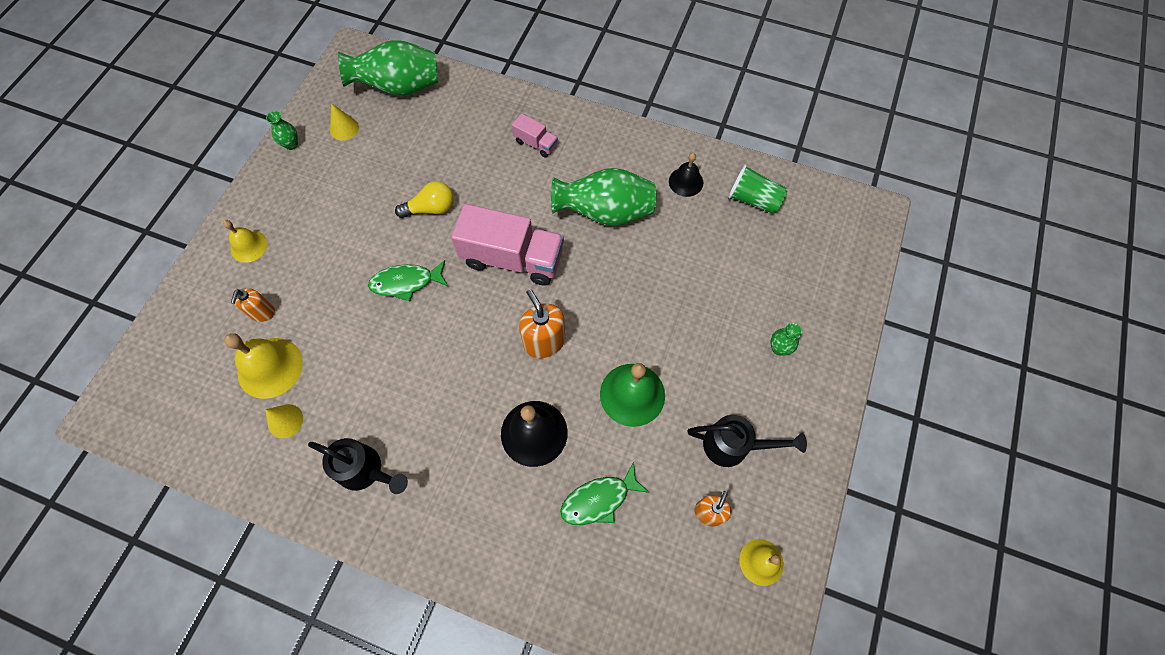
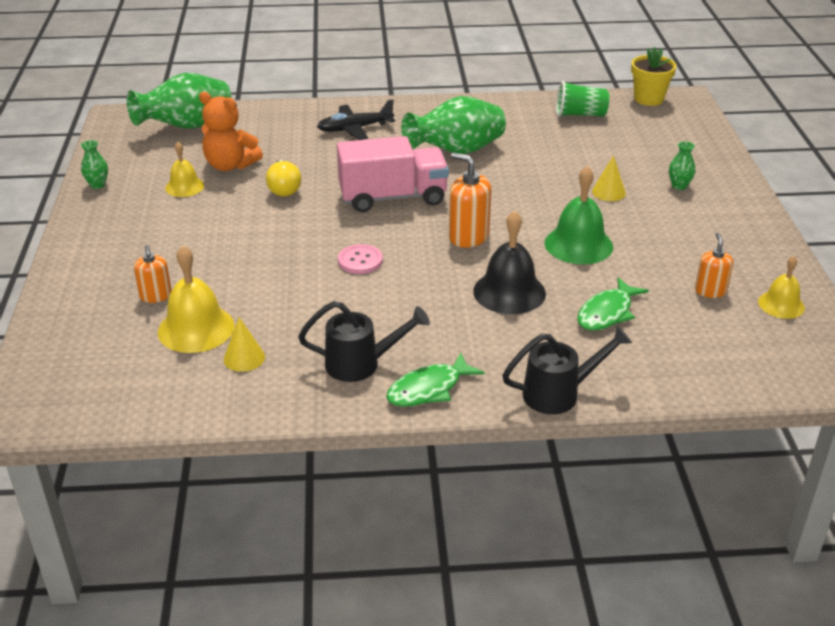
camera: 25 degrees left, 30 degrees down
yellow bell [223,220,267,263] -> yellow bell moved to [165,142,204,197]
yellow cone [330,103,359,141] -> yellow cone moved to [592,155,626,201]
green fish [368,260,448,301] -> green fish moved to [386,352,485,407]
yellow light bulb [395,181,454,218] -> yellow light bulb turned 120 degrees clockwise [266,160,301,196]
pink truck [512,113,558,158] -> black plane [317,99,395,140]
black bell [669,153,703,197] -> none
black watering can [687,415,807,467] -> black watering can moved to [502,326,632,414]
none -> orange teddy bear [199,92,263,171]
none -> pink button [338,244,383,274]
none -> yellow flower pot [631,47,677,106]

